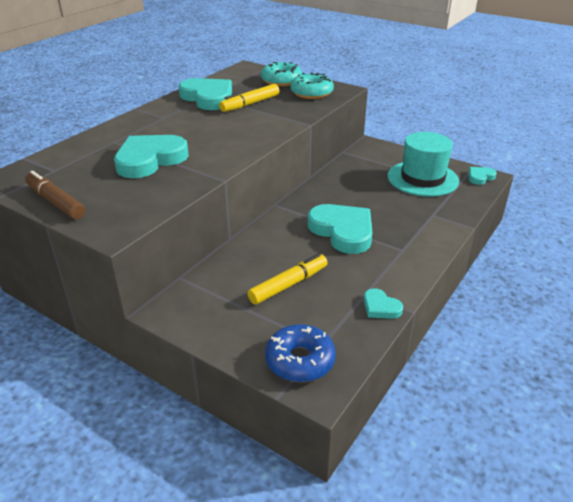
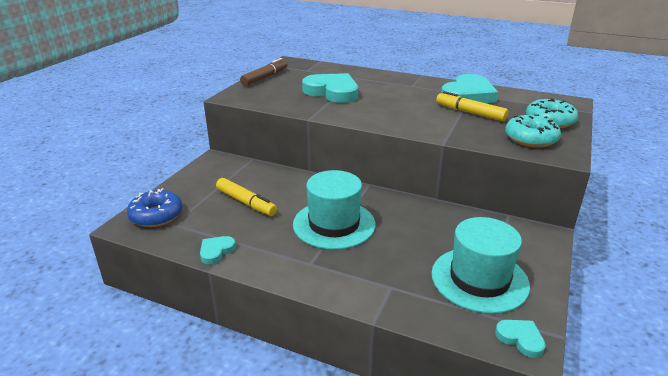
camera: 80 degrees right, 5 degrees down
turquoise heart [308,204,373,254] -> turquoise hat [293,170,376,250]

